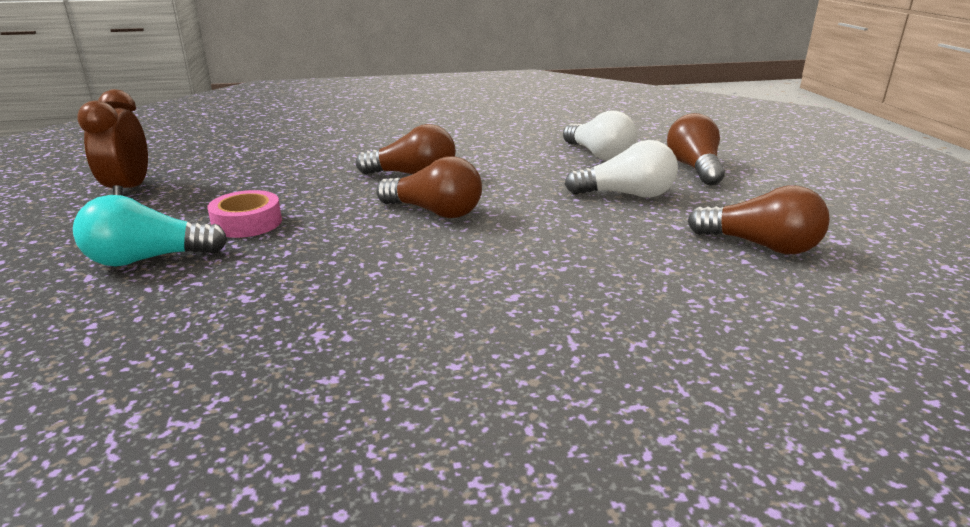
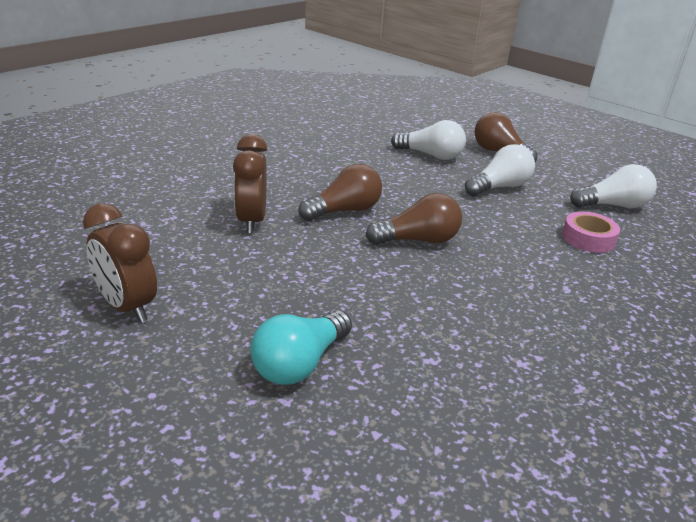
camera: 40 degrees left, 5 degrees up
pink tape [207,190,282,238] -> pink tape moved to [562,211,620,253]
brown light bulb [687,186,830,254] -> white light bulb [570,164,657,208]
none -> brown clock [233,134,267,233]

